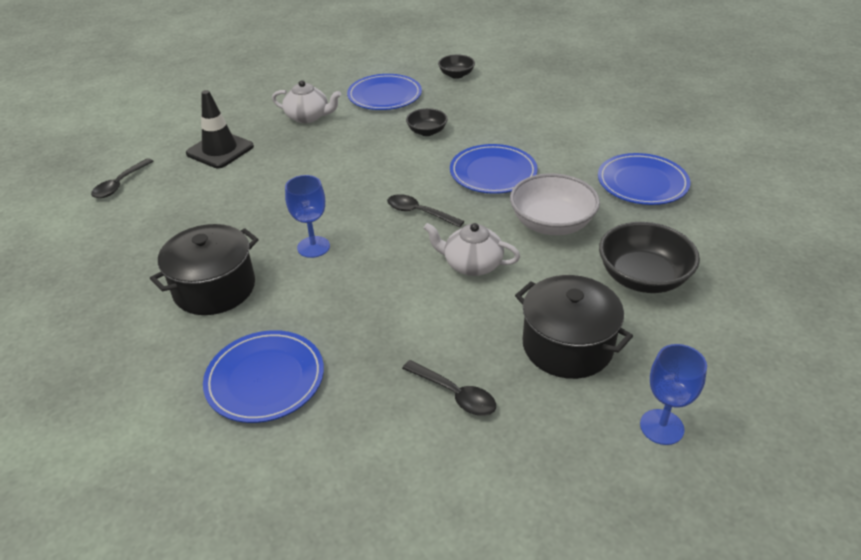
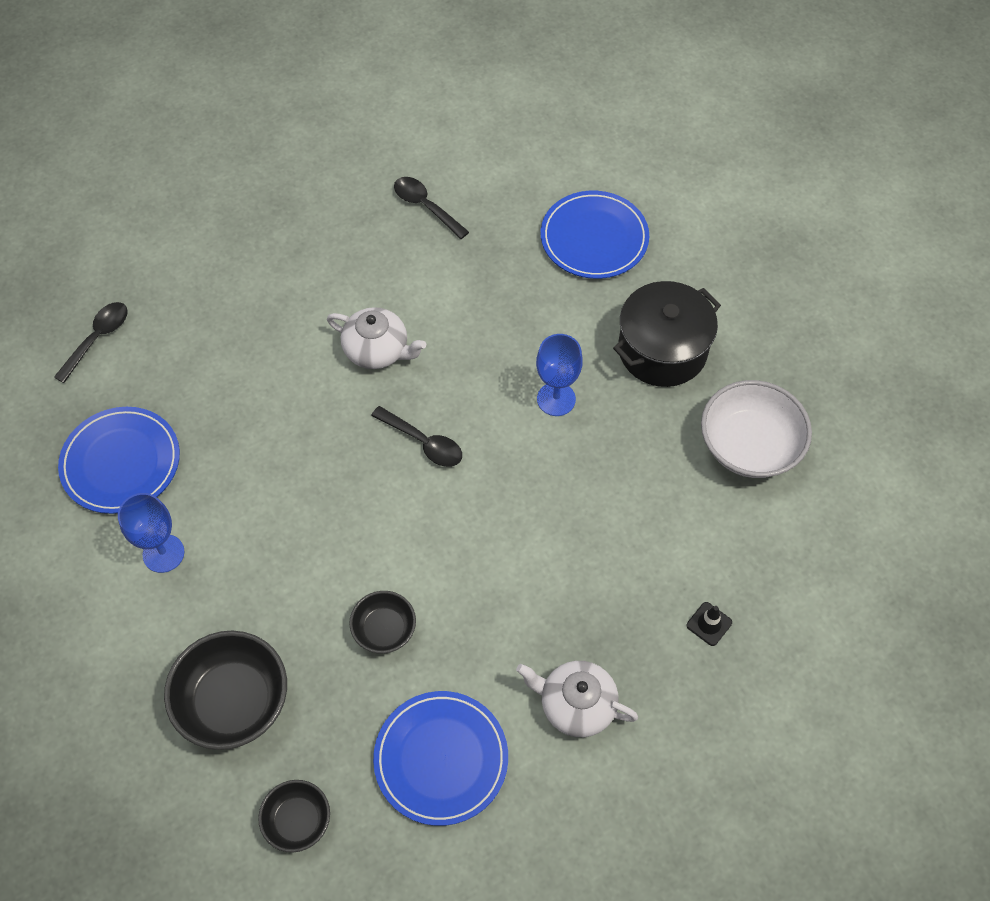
camera: 175 degrees left, 20 degrees up
black spoon [91,158,154,198] -> black spoon moved to [54,302,128,383]
black traffic cone [186,90,254,168] -> black traffic cone [686,602,732,646], size x0.45
blue plate [450,144,538,194] -> none
white bowl [510,173,600,235] -> white bowl moved to [701,380,812,478]
black pot [515,275,633,379] -> none
black bowl [599,222,700,293] -> black bowl moved to [164,631,287,750]
blue goblet [640,344,707,445] -> blue goblet moved to [118,493,184,573]

